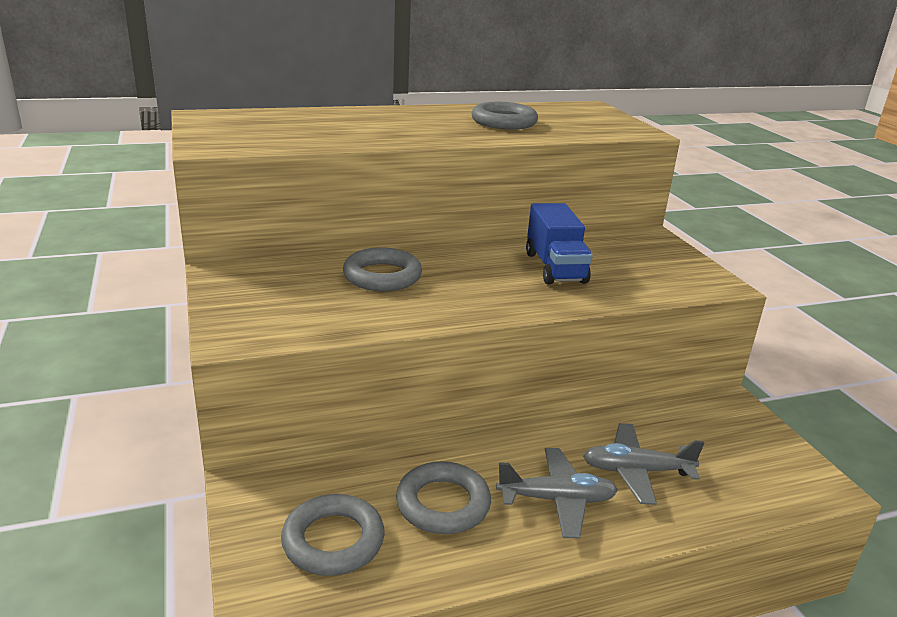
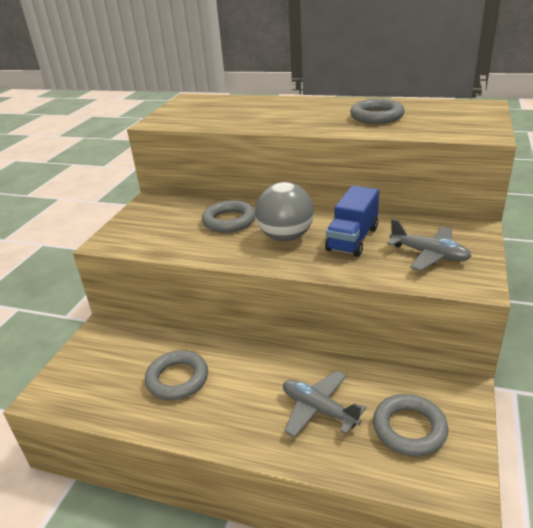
camera: 40 degrees right, 5 degrees up
grey ring [281,494,385,576] -> grey ring moved to [373,394,448,457]
grey plane [496,448,618,539] -> grey plane moved to [387,219,472,271]
none -> grey ball [255,182,314,241]

